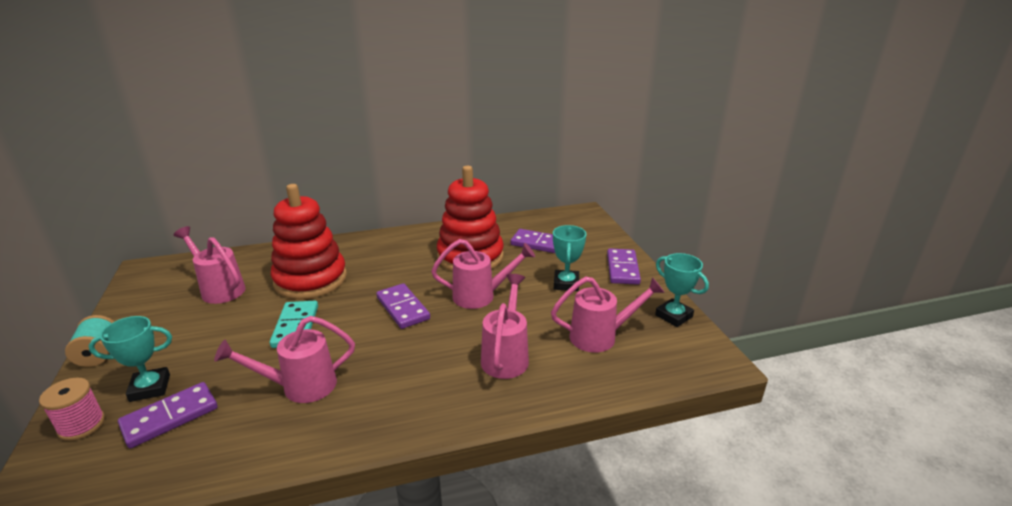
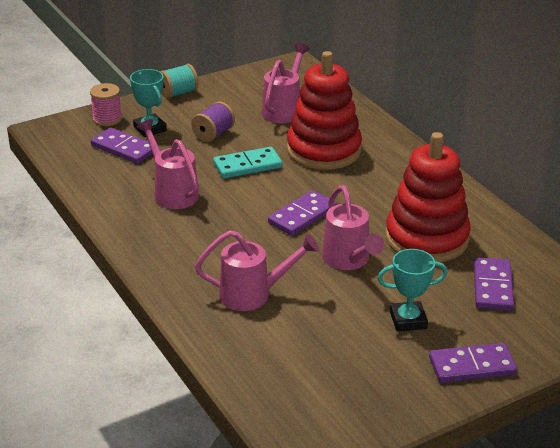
camera: 75 degrees right, 5 degrees up
pink watering can [551,276,665,353] -> none
turquoise trophy [655,253,709,327] -> none
none -> purple spool [191,101,235,142]

